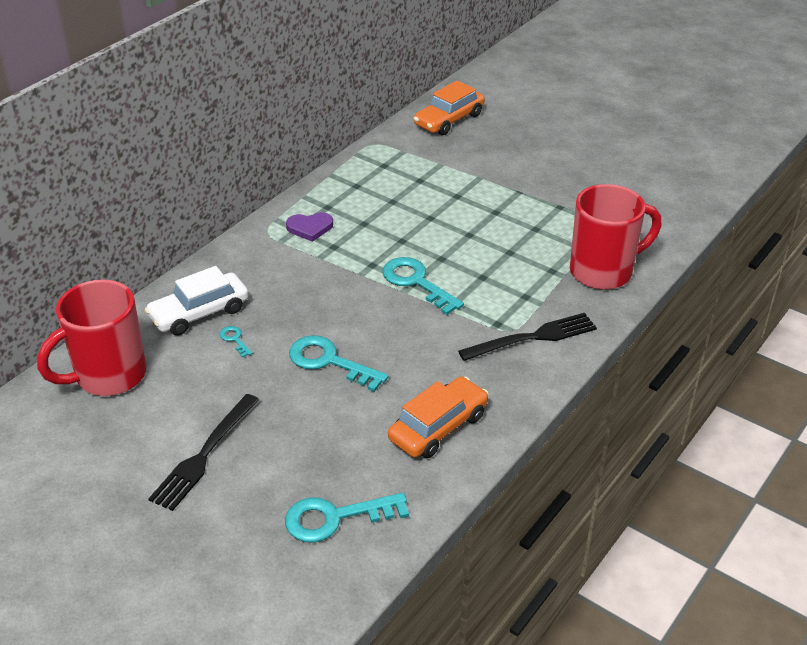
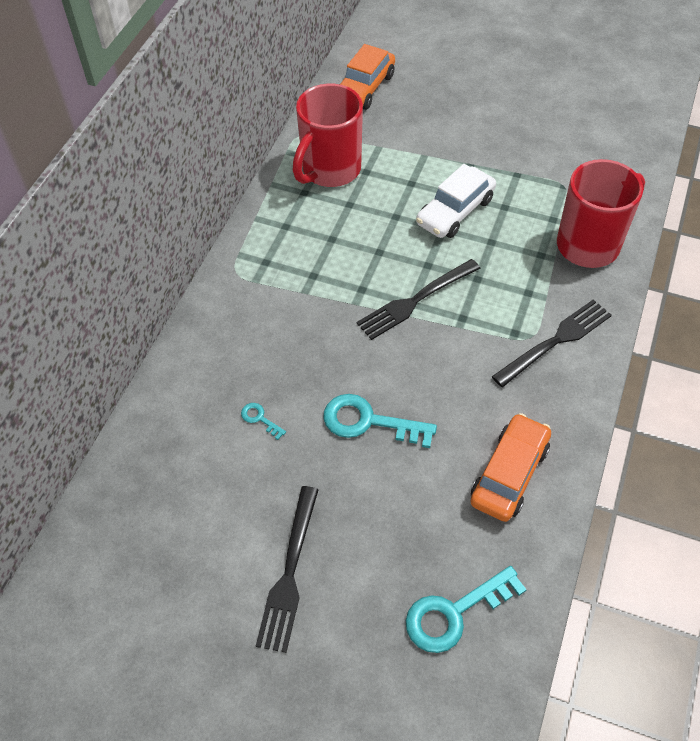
camera: 15 degrees left, 15 degrees up
red mug [37,279,146,396] -> red mug moved to [293,83,363,187]
white car [145,266,248,335] -> white car moved to [416,164,496,238]
purple heart [286,212,333,242] -> none
turquoise key [382,257,464,315] -> black fork [357,259,480,340]

